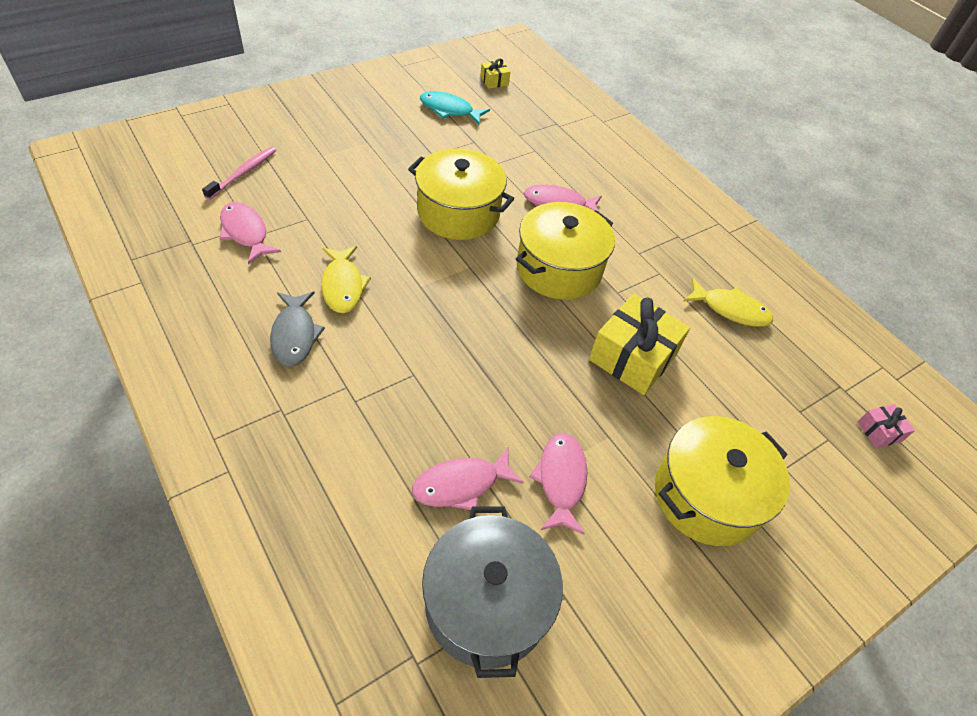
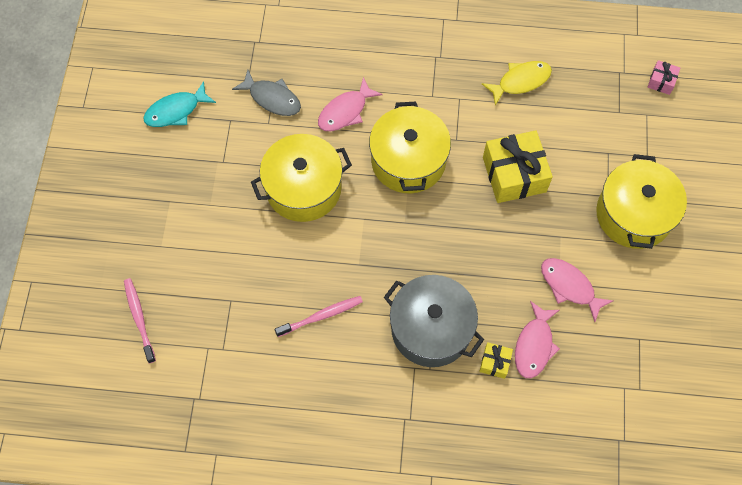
camera: 45 degrees left, 15 degrees up
pink fish [220,202,281,264] -> none
grey fish [270,292,325,367] -> grey fish moved to [232,70,301,116]
yellow fish [321,246,371,313] -> pink toothbrush [275,296,363,337]
grey pot [422,506,563,678] -> grey pot moved to [384,275,484,367]
yellow gift [480,59,510,89] -> yellow gift moved to [479,342,513,379]

